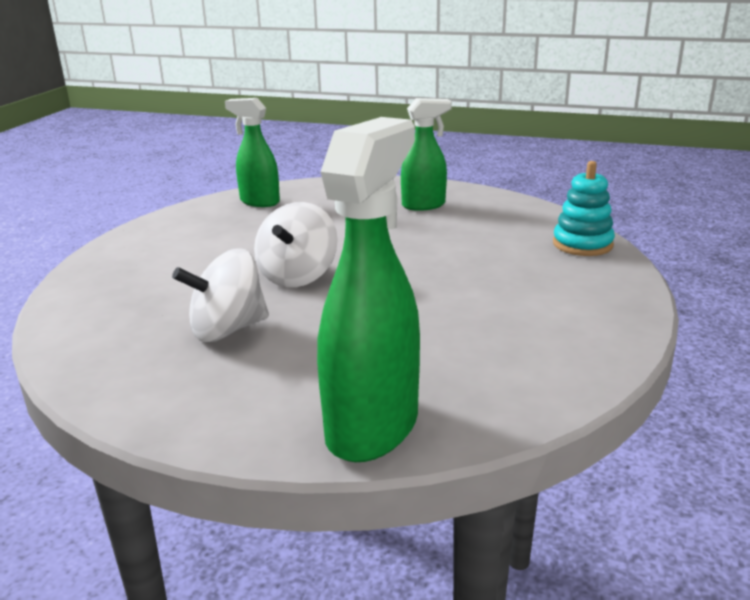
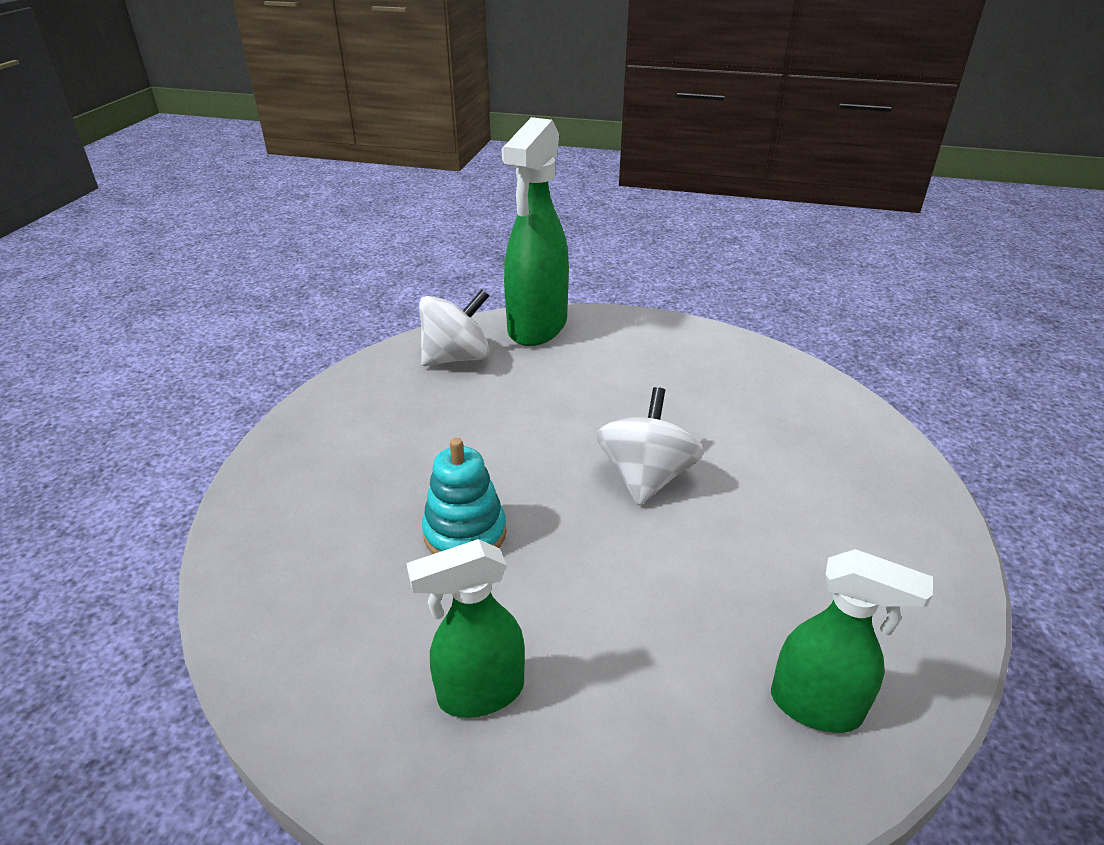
camera: 175 degrees right, 10 degrees up
white spinning top [172,248,269,342] -> white spinning top moved to [419,289,490,366]
turquoise stacking toy [553,161,615,256] -> turquoise stacking toy moved to [422,438,507,554]

